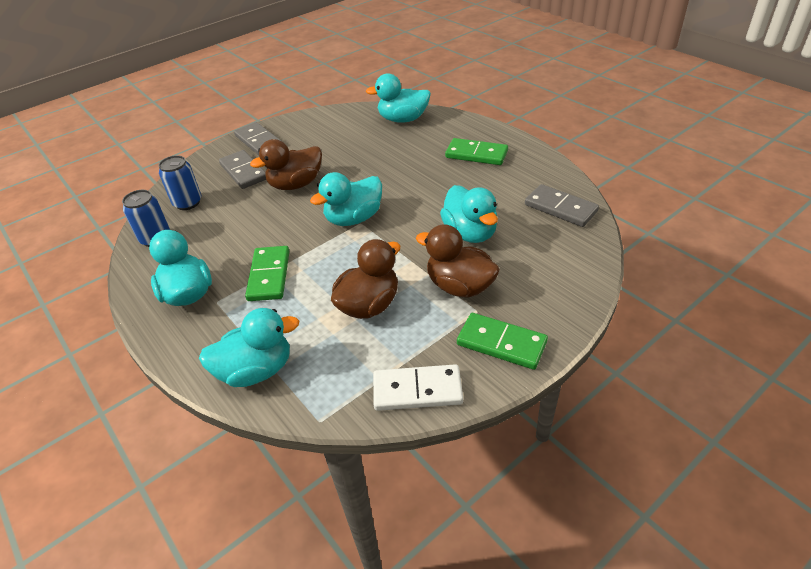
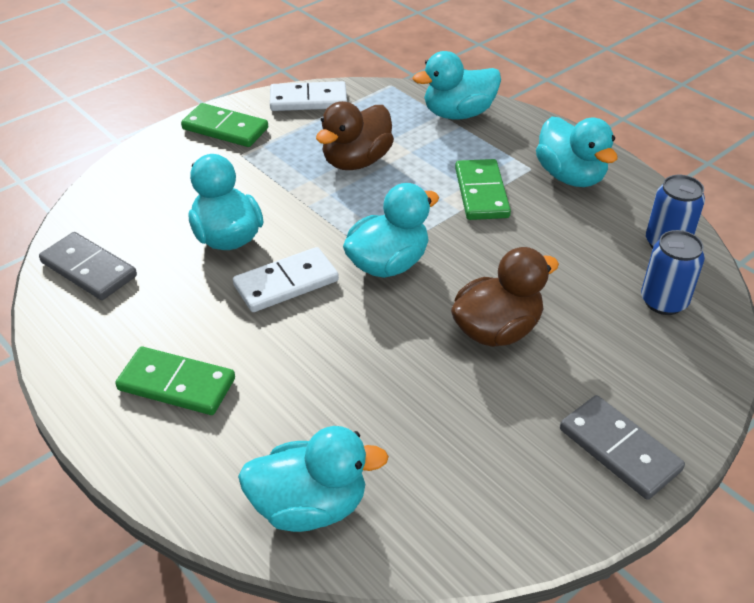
camera: 175 degrees right, 0 degrees up
grey domino [219,150,266,189] -> none
brown duck [416,224,500,298] -> none
none -> white domino [233,247,339,312]

